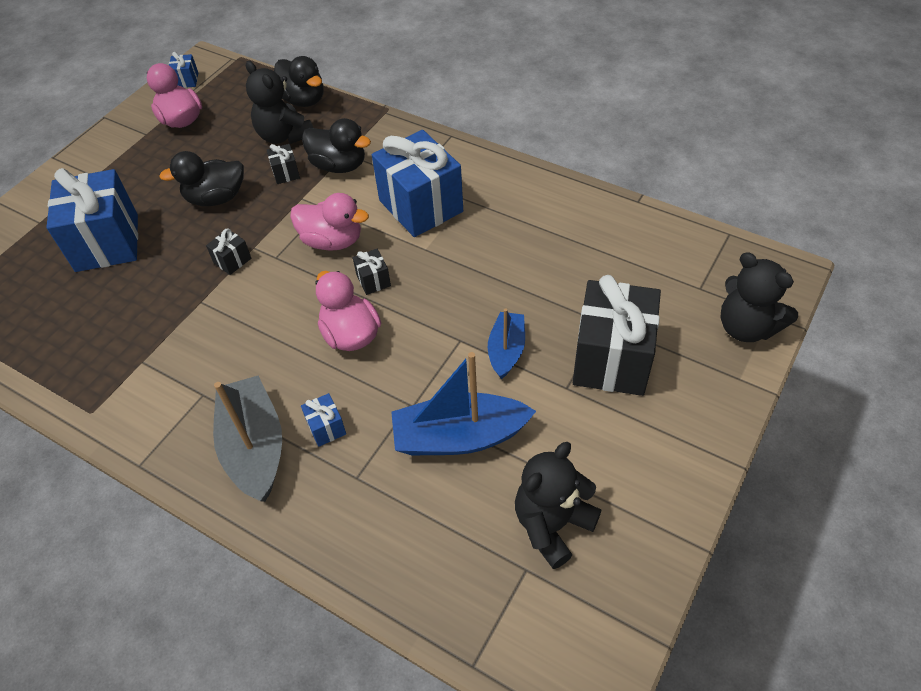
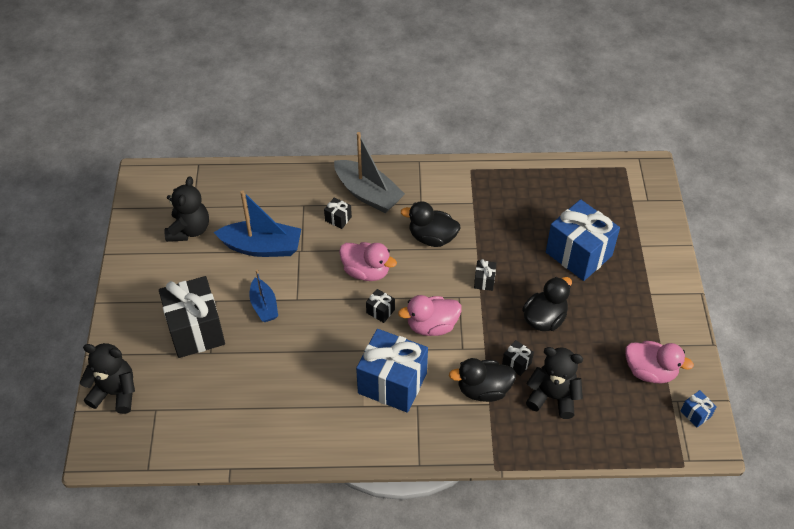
camera: 145 degrees right, 0 degrees up
black duck [274,56,324,107] -> black duck moved to [401,201,460,247]
blue gift [301,393,346,447] -> black gift [324,197,352,229]
blue boat [391,352,536,455] -> blue boat turned 45 degrees clockwise [214,190,301,257]

